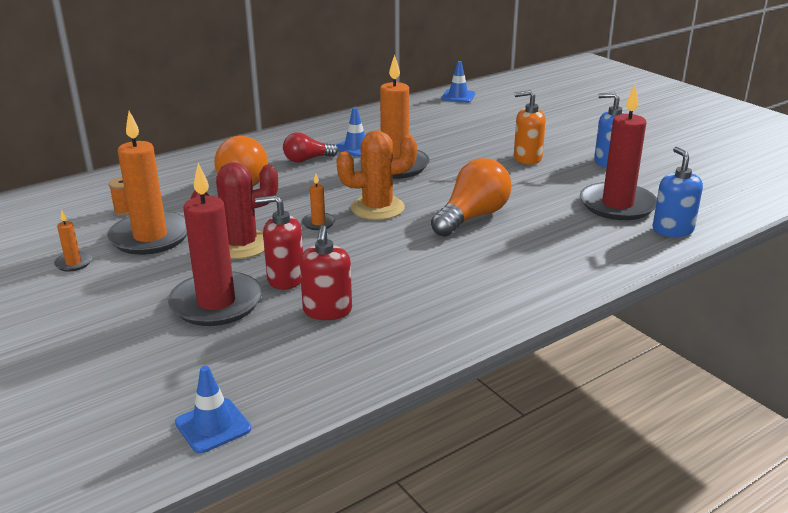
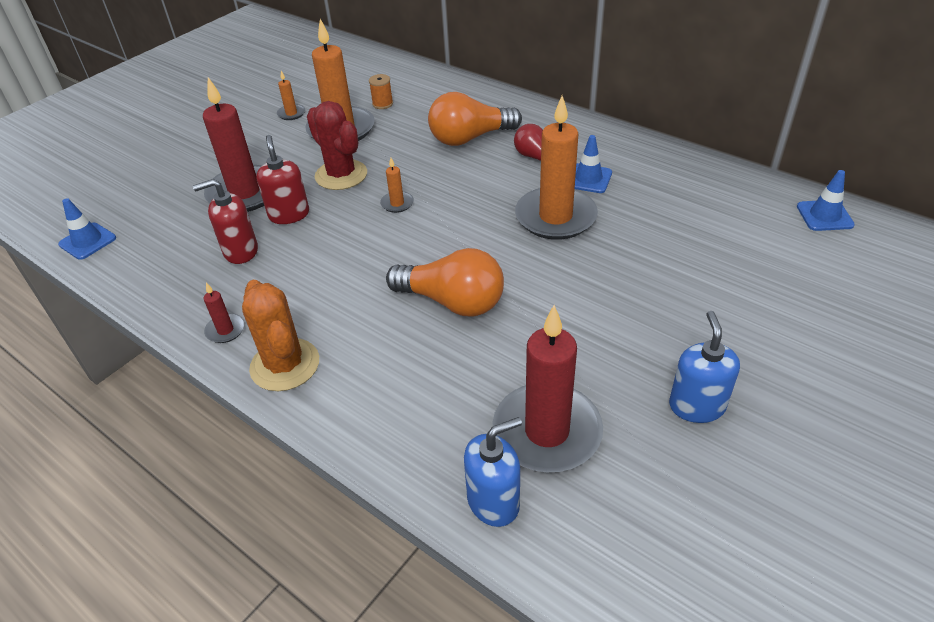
camera: 75 degrees right, 15 degrees up
orange cactus [336,130,417,220] -> orange cactus moved to [242,280,319,391]
orange soap dispenser [514,90,546,164] -> none
none -> red candle [204,283,245,343]

